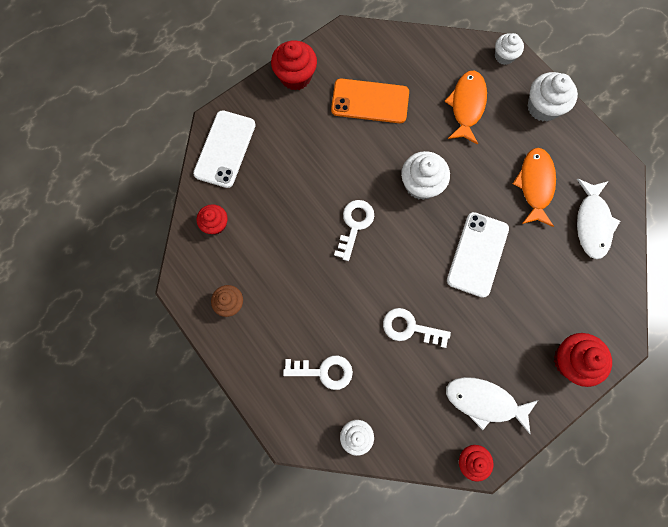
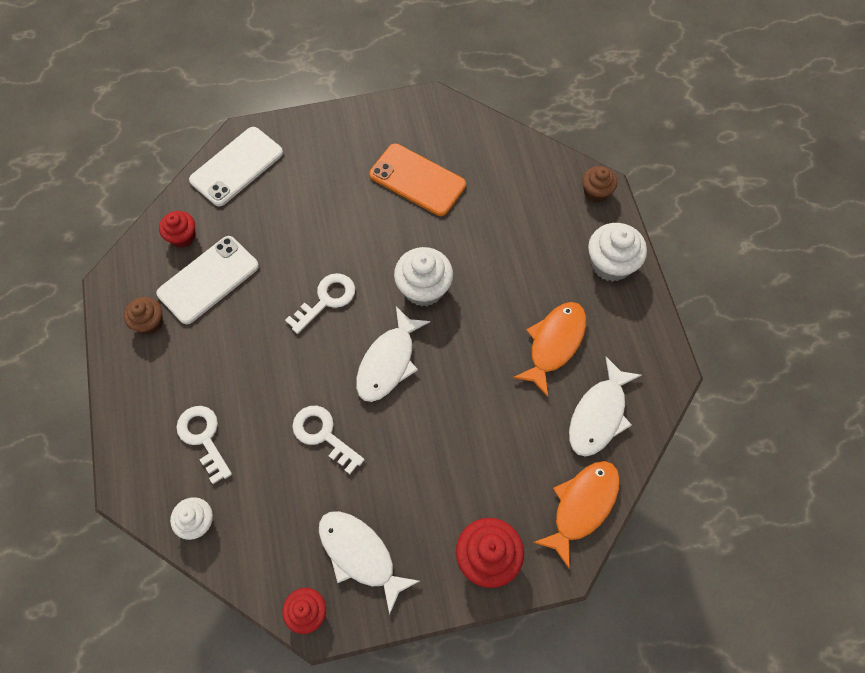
camera: 25 degrees right, 10 degrees down
red cupcake [271,40,317,90] -> none
white key [283,356,353,390] -> white key turned 150 degrees counterclockwise [176,406,232,484]
orange fish [444,71,487,145] -> orange fish moved to [533,461,620,569]
white phone [447,212,509,298] -> white phone moved to [156,236,259,324]
white cupcake [495,33,524,65] -> brown cupcake [582,166,617,202]
none -> white fish [356,306,430,402]

